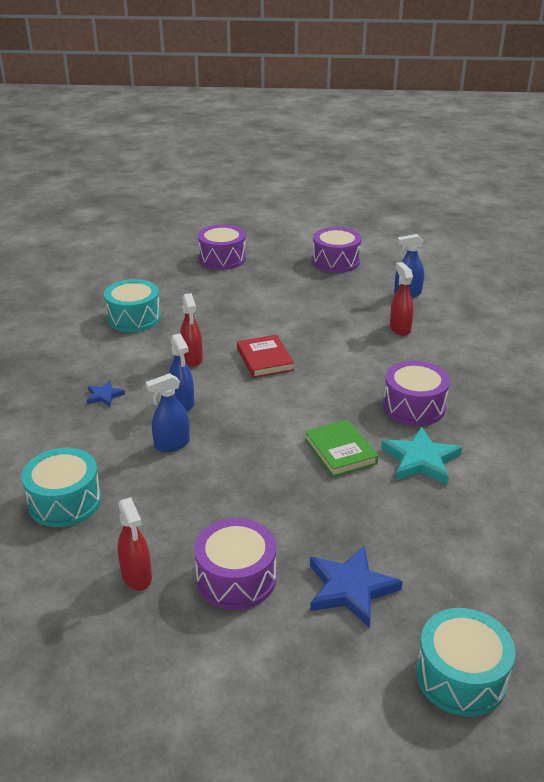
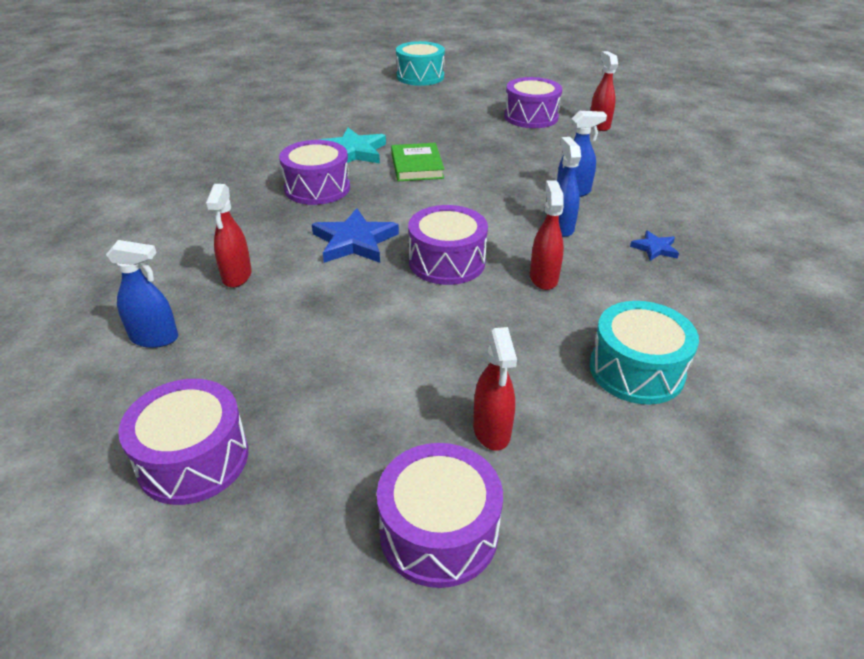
camera: 165 degrees left, 5 degrees up
turquoise drum [21,448,101,527] -> none
red book [237,335,294,378] -> purple drum [408,205,488,285]
blue star [310,545,403,628] -> blue star moved to [312,208,399,263]
none -> red spray bottle [473,327,517,451]

